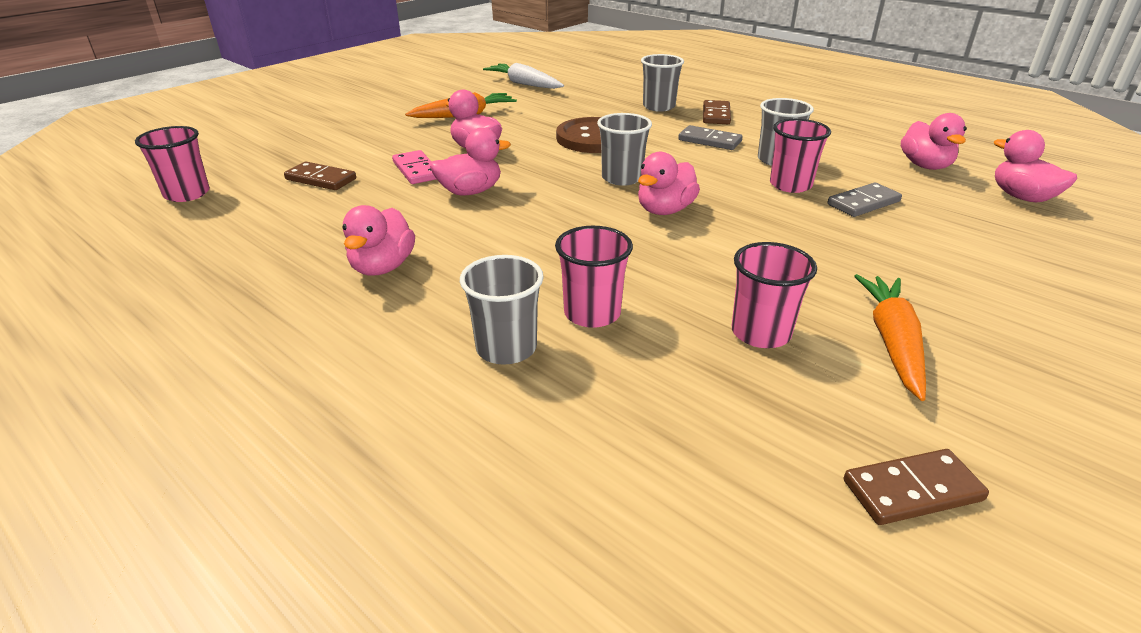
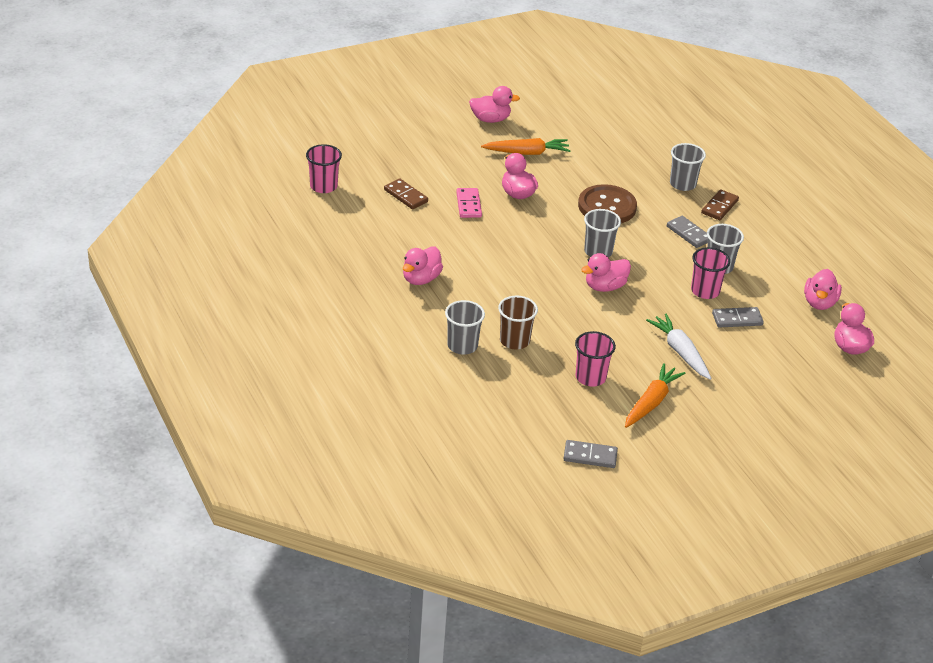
camera: 20 degrees right, 5 degrees up
pink duck [430,128,511,195] -> pink duck moved to [469,86,520,123]
white carrot [483,63,564,89] -> white carrot moved to [646,313,711,380]
pink cup [555,226,633,328] -> brown cup [498,296,538,350]
brown domino [844,449,989,525] -> grey domino [563,440,618,468]

